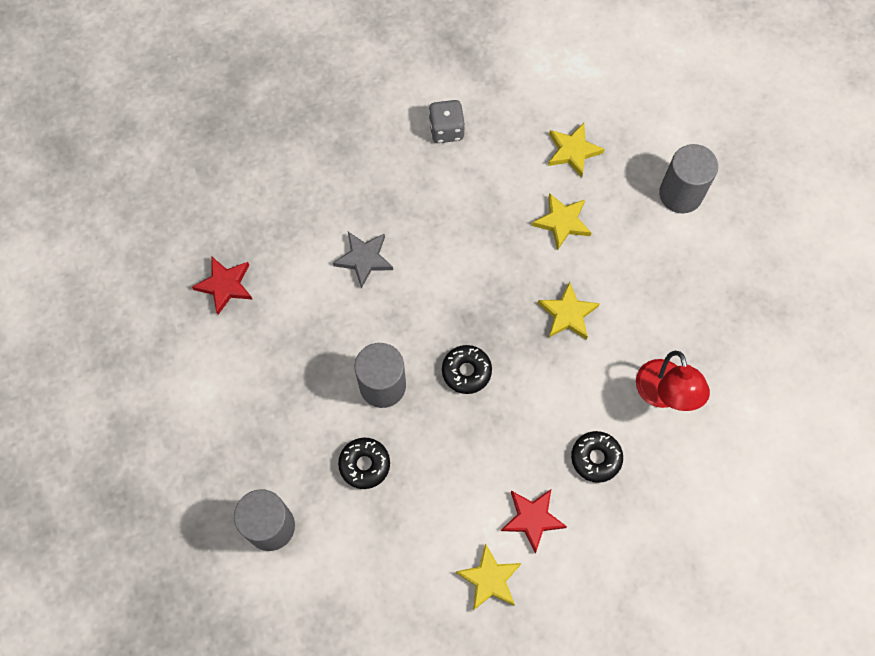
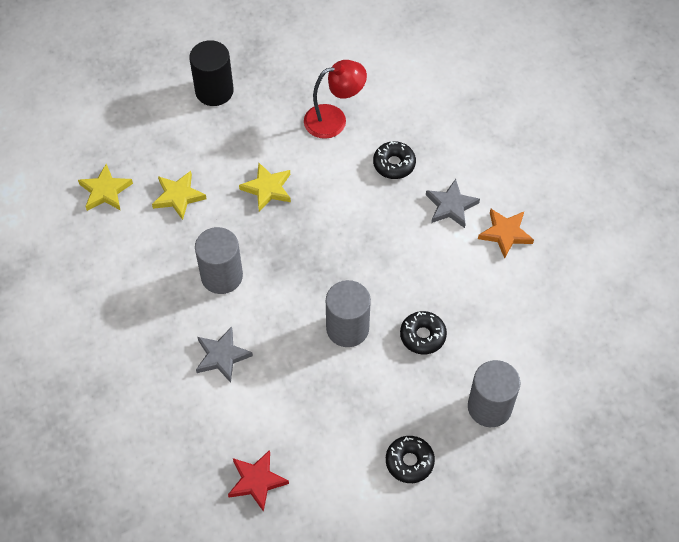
camera: 95 degrees left, 10 degrees down
grey dice [429,100,465,143] -> none
black donut [442,345,492,394] -> black donut moved to [386,436,435,483]
yellow star [456,543,522,611] -> orange star [478,209,534,259]
red star [501,489,567,553] -> grey star [426,179,480,228]
grey cylinder [659,144,718,213] -> grey cylinder moved to [195,227,243,294]
none -> black cylinder [189,40,234,106]

